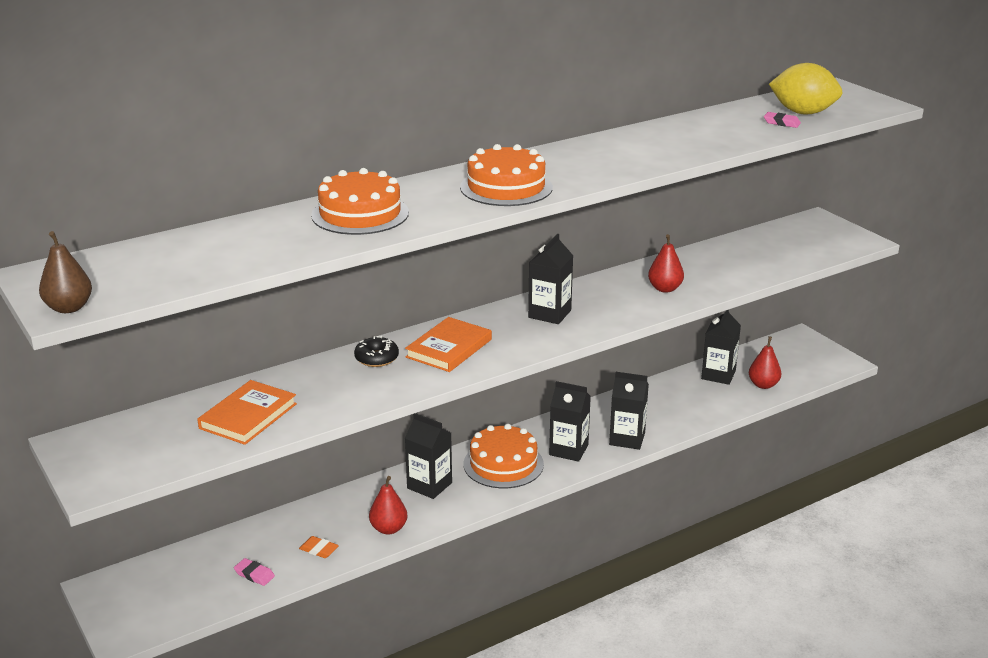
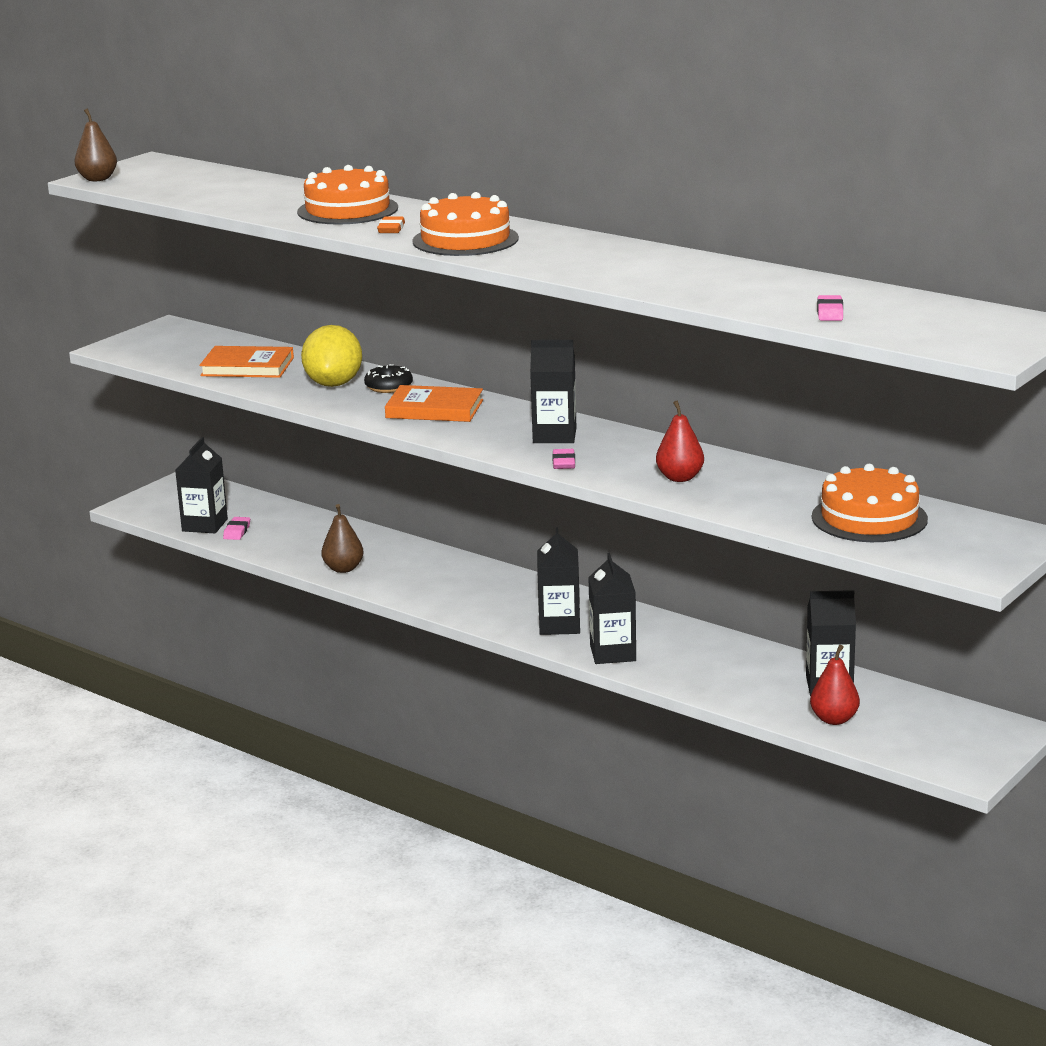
camera: 70 degrees right, 5 degrees down
orange eraser [299,536,339,558] -> orange eraser moved to [377,216,405,233]
red pear [369,476,408,535] -> brown pear [321,504,364,573]
black carton [405,413,452,499] -> black carton moved to [175,437,228,533]
orange cake [464,424,544,488] -> orange cake moved to [812,464,928,542]
yellow lemon [769,63,842,115] -> yellow lemon moved to [301,325,362,387]
none -> pink eraser [552,449,575,469]

